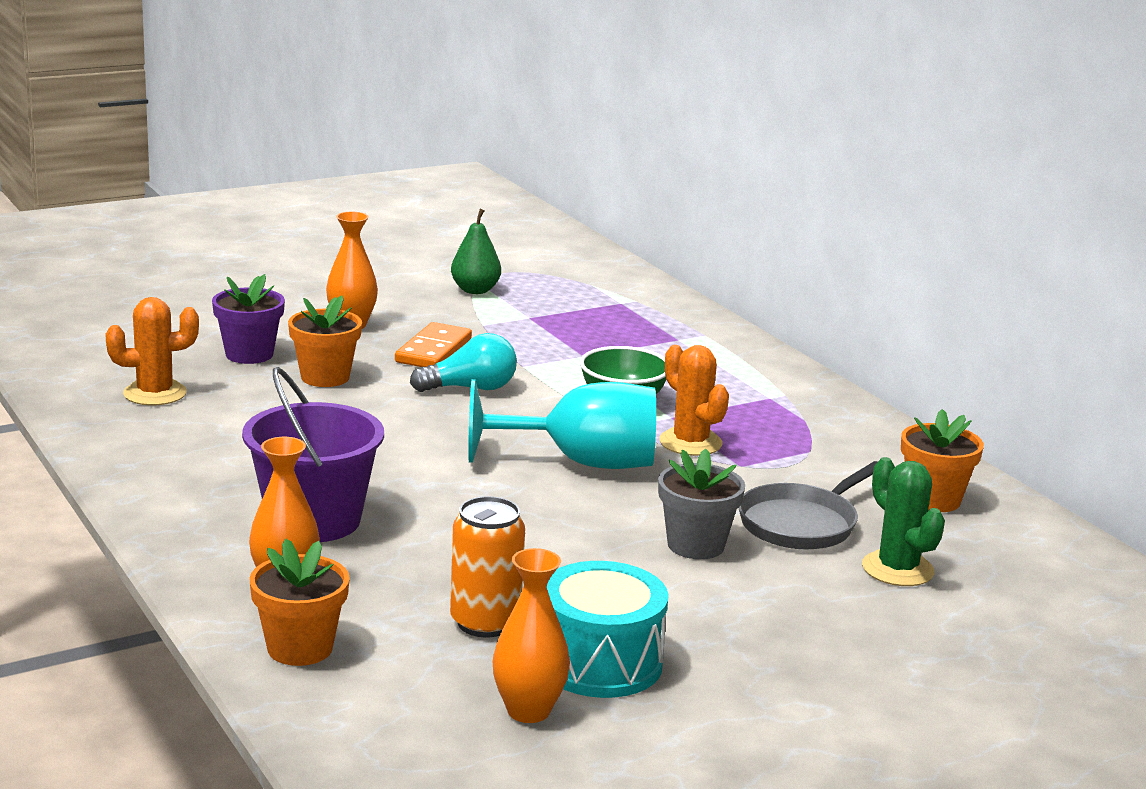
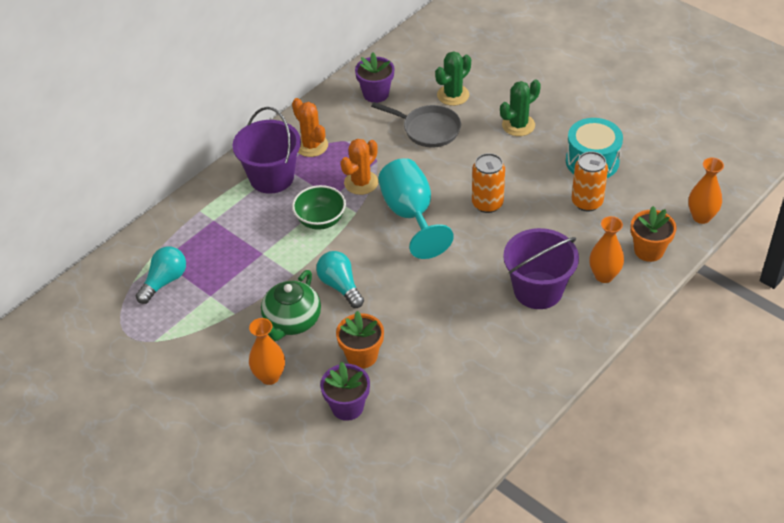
camera: 105 degrees left, 25 degrees up
orange cactus [105,297,199,406] -> orange cactus moved to [292,98,328,157]
orange domino [395,322,472,367] -> green teapot [261,270,321,341]
green pear [451,209,501,294] -> none
orange vase [492,548,570,723] -> orange vase moved to [688,158,724,224]
grey flower pot [658,449,745,559] -> none
orange flower pot [901,409,984,512] -> purple flower pot [355,52,394,103]
none -> turquoise light bulb [136,246,186,304]
none -> purple bucket [233,107,301,193]
none -> orange can [472,153,505,213]
none -> green cactus [500,80,541,136]

